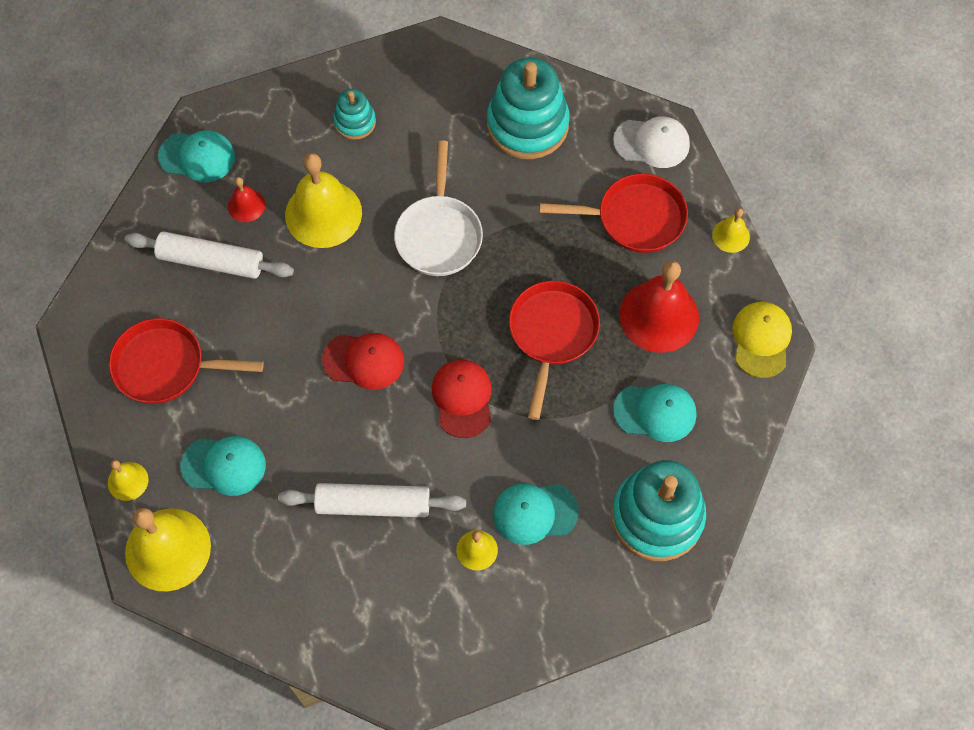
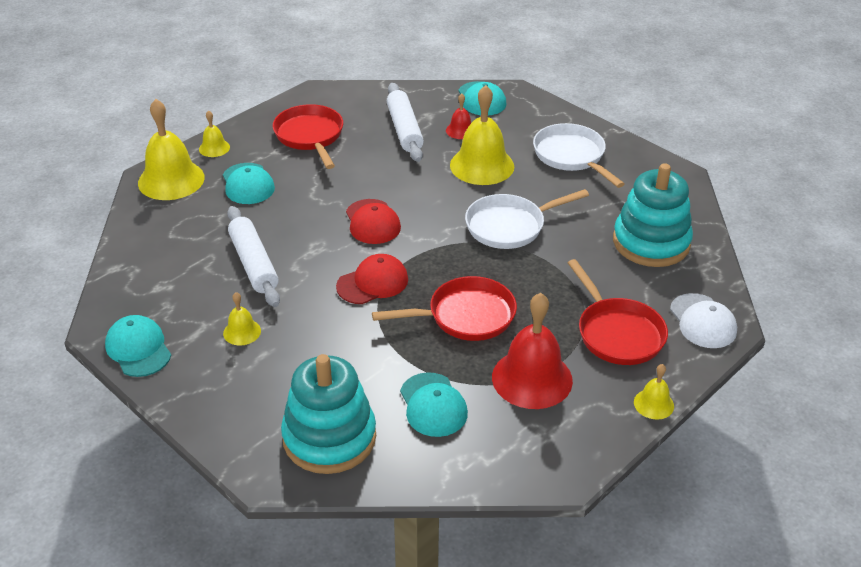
camera: 65 degrees right, 25 degrees down
turquoise stacking toy [333,89,376,140] -> white pan [533,123,625,188]
turquoise cap [493,484,579,545] -> turquoise cap moved to [105,315,171,377]
yellow cap [732,302,792,378] -> none

